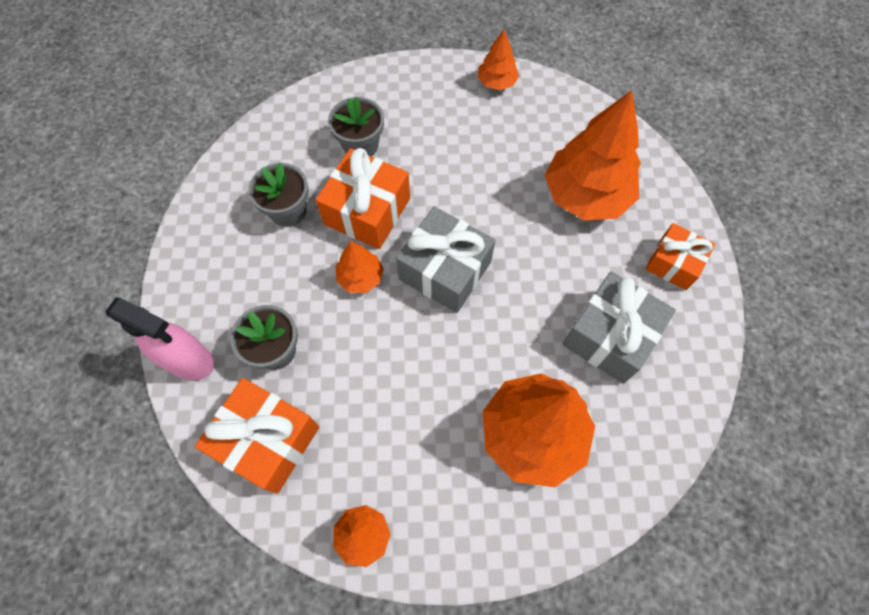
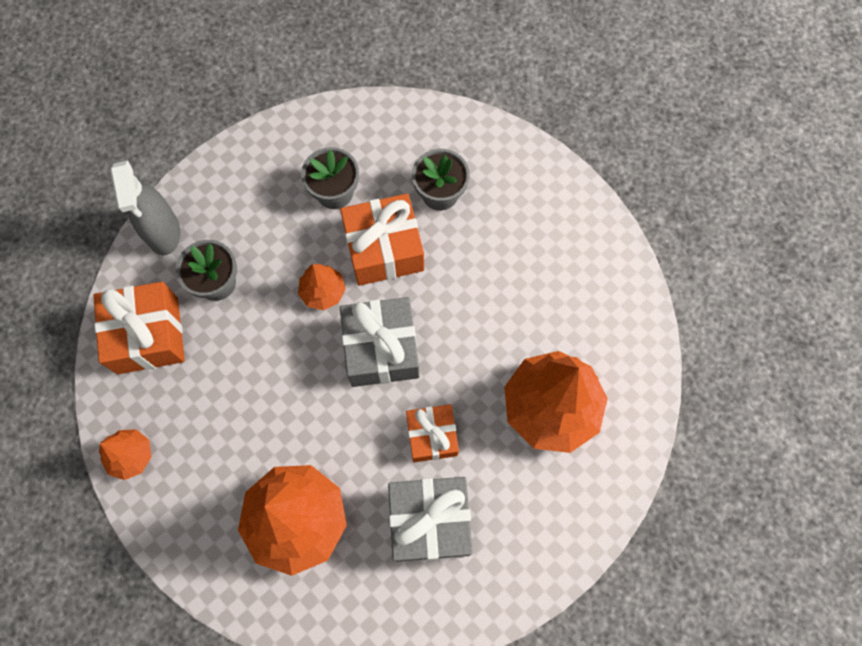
camera: 50 degrees right, 5 degrees up
pink spray bottle [105,298,214,380] -> grey spray bottle [110,160,180,255]
orange tree [478,30,519,90] -> none
orange gift [645,223,715,290] -> orange gift moved to [406,404,459,462]

